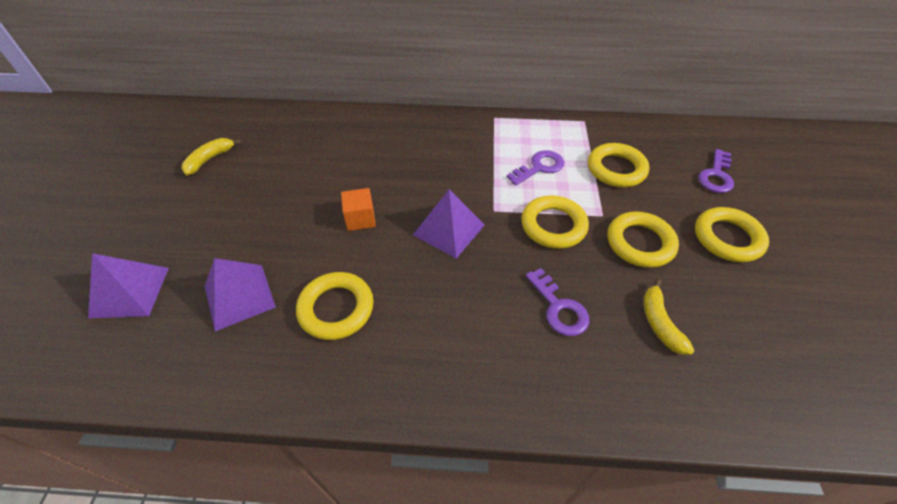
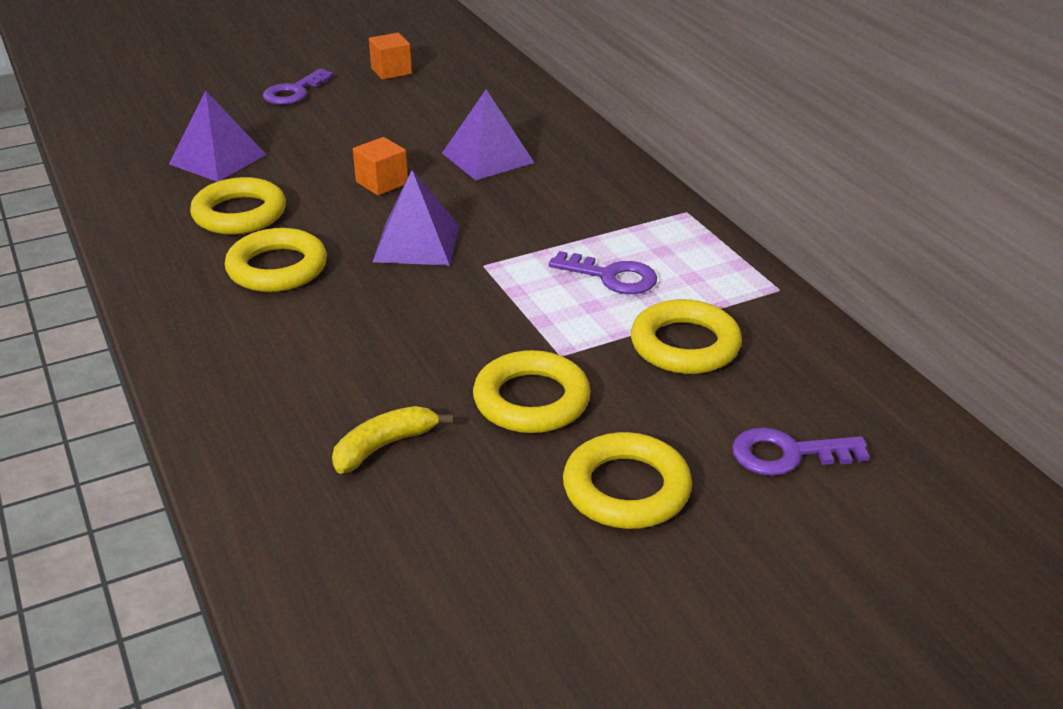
camera: 60 degrees right, 15 degrees down
purple pyramid [88,253,169,318] -> purple pyramid moved to [442,90,534,180]
yellow banana [181,138,242,175] -> orange cube [369,33,412,80]
yellow ring [521,195,589,249] -> yellow ring moved to [225,228,327,292]
purple key [526,268,589,336] -> purple key moved to [263,69,334,105]

